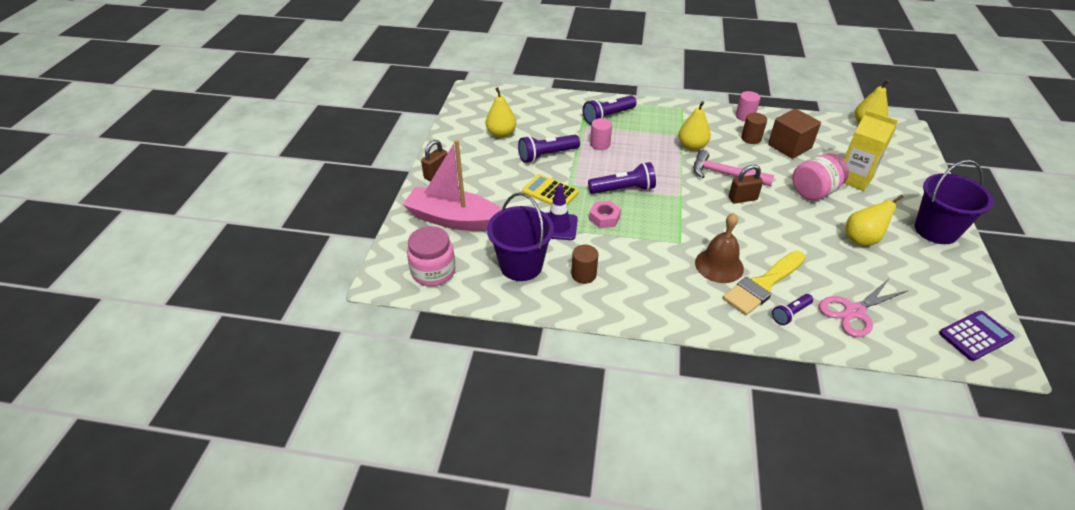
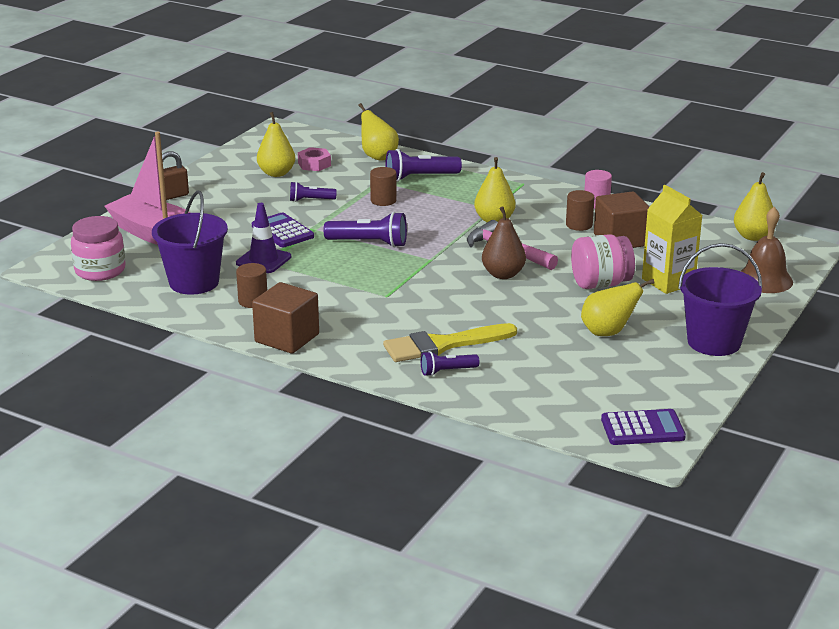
camera: 20 degrees right, 15 degrees down
purple flashlight [518,135,580,163] -> purple flashlight [290,182,337,202], size x0.61
yellow calculator [522,174,579,205] -> purple calculator [252,212,314,247]
pink nut [589,201,621,228] -> pink nut moved to [298,147,331,171]
pink cylinder [590,118,612,150] -> brown cylinder [370,167,397,206]
brown bell [695,213,744,283] -> brown bell moved to [741,207,793,293]
brown padlock [729,165,763,204] -> brown pear [482,206,526,279]
pink scissors [819,278,909,337] -> none
none -> brown cube [252,282,319,354]
none -> yellow pear [358,103,399,161]

